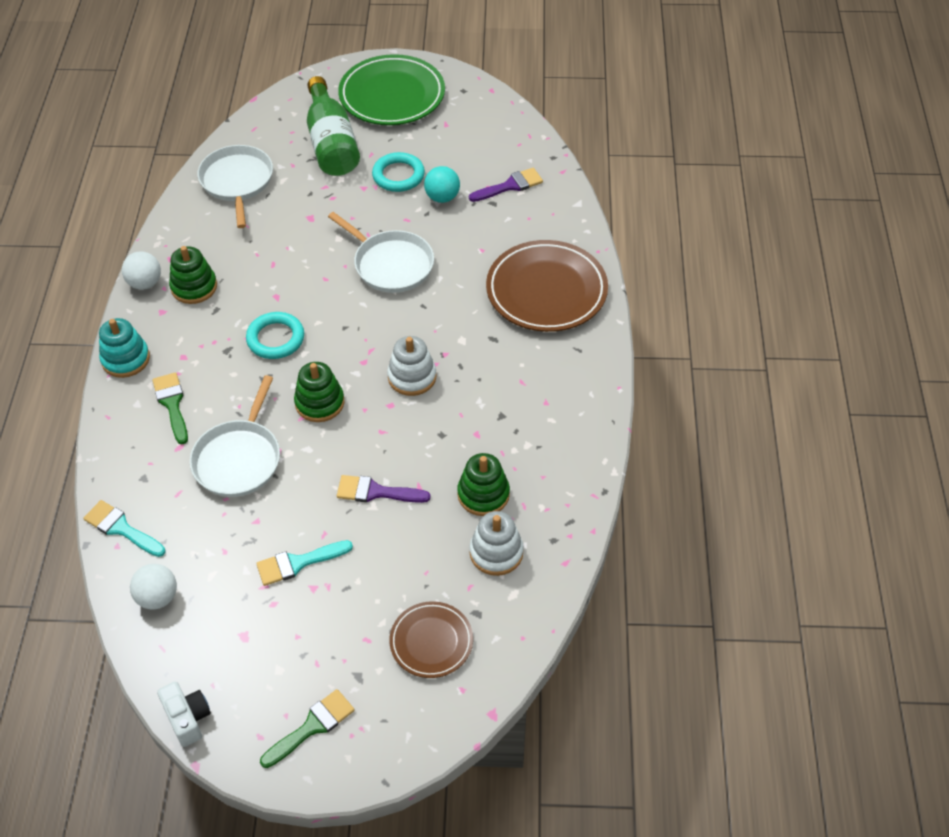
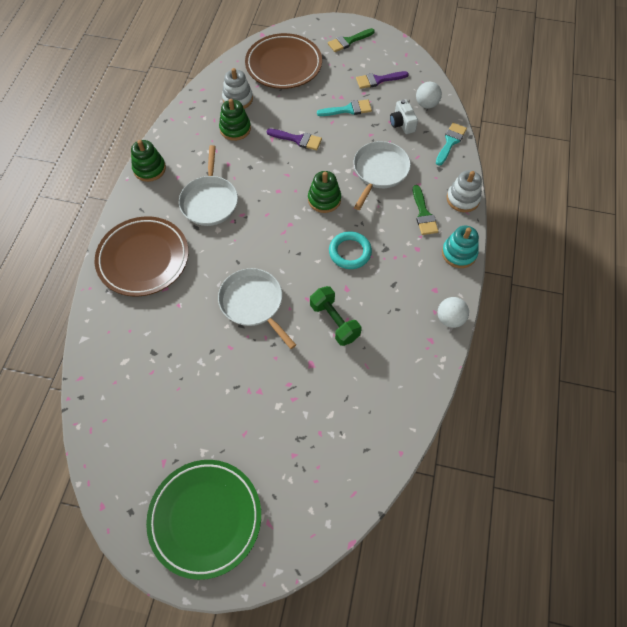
camera: 170 degrees left, 10 degrees up
turquoise brush [83,500,165,557] -> turquoise brush turned 105 degrees counterclockwise [436,123,467,166]
white camera [157,682,211,747] -> white camera moved to [390,99,418,134]
green stacking toy [169,246,217,304] -> green stacking toy moved to [131,140,166,182]
white pan [197,145,273,228] -> white pan moved to [179,145,238,226]
green bottle [307,76,360,176] -> none
turquoise ring [372,152,425,192] -> none
white stacking toy [387,336,437,396] -> white stacking toy moved to [447,170,482,212]
brown plate [390,601,473,678] -> brown plate [245,33,322,89], size x1.77
turquoise ball [424,166,460,203] -> none
purple brush [469,168,543,202] -> purple brush moved to [356,71,409,89]
none -> green dumbbell [310,286,361,346]

